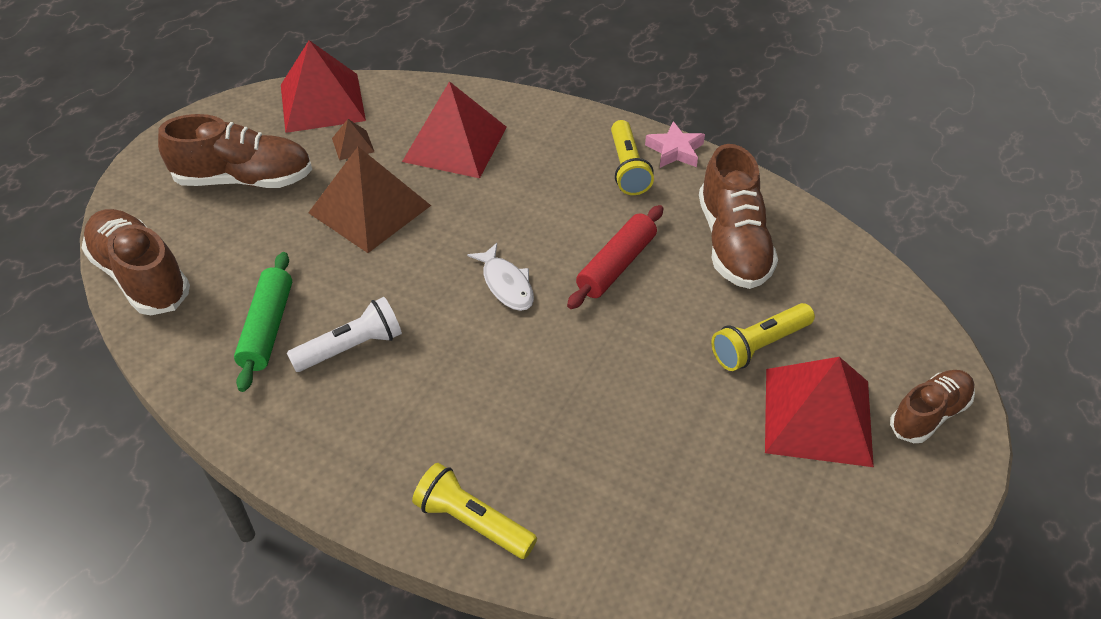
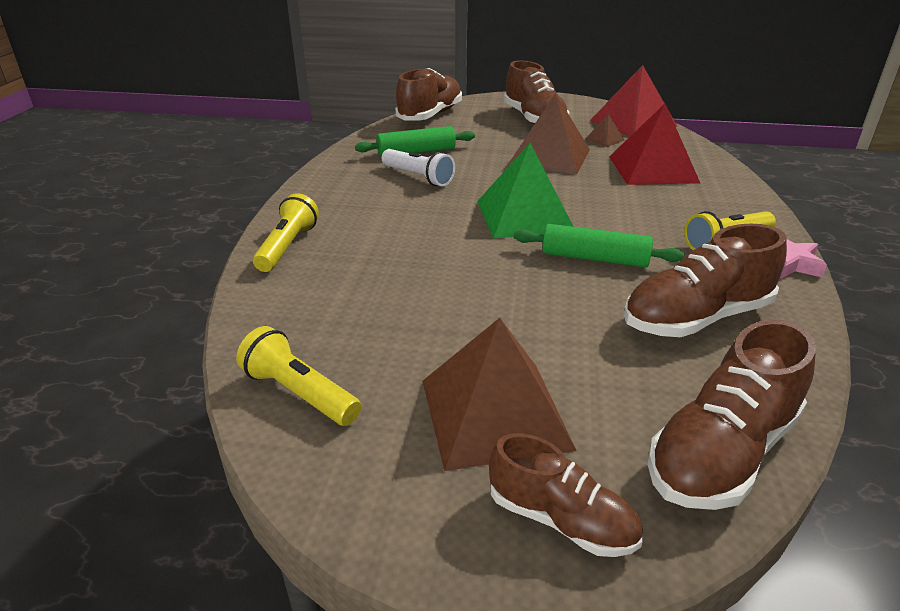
camera: 70 degrees right, 15 degrees down
white fish [467,243,534,311] -> green pyramid [477,143,574,238]
red rolling pin [567,205,663,309] -> green rolling pin [514,224,685,267]
yellow flashlight [711,303,815,371] -> yellow flashlight moved to [236,326,361,426]
red pyramid [765,357,874,467] -> brown pyramid [422,318,577,471]
none -> brown shoe [648,319,816,510]

